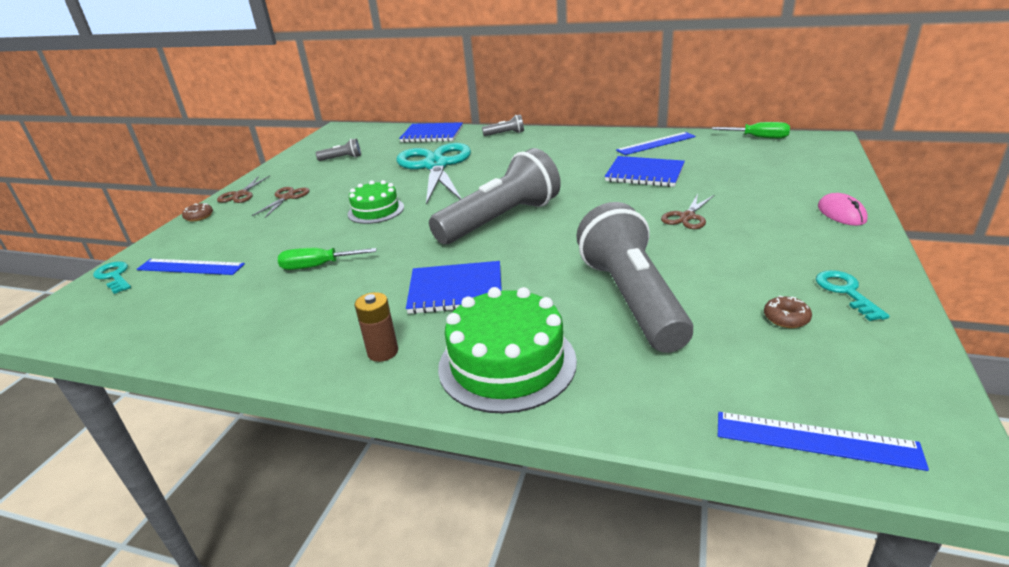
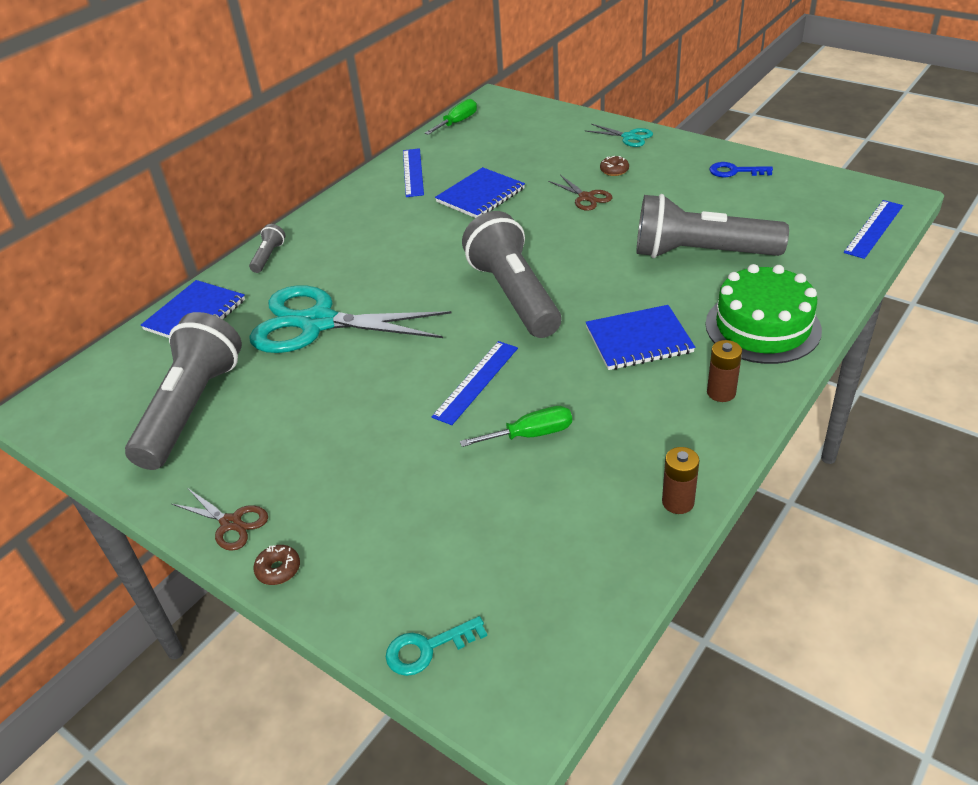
camera: 70 degrees left, 10 degrees up
blue ruler [137,259,245,275] -> blue ruler moved to [431,341,518,425]
brown scissors [252,187,310,218] -> none
green screwdriver [278,248,377,270] -> green screwdriver turned 120 degrees counterclockwise [460,406,572,447]
grey flashlight [316,139,361,161] -> grey flashlight [125,312,242,470], size x2.42
green cake [348,180,404,224] -> none
blue notebook [406,261,502,314] -> blue notebook turned 60 degrees clockwise [585,305,695,370]
brown donut [764,296,812,328] -> brown donut moved to [600,156,629,176]
turquoise key [816,270,890,321] -> blue key [709,162,773,177]
pink mouse [818,193,868,226] -> turquoise scissors [586,124,653,147]
none -> brown battery [662,447,700,514]

